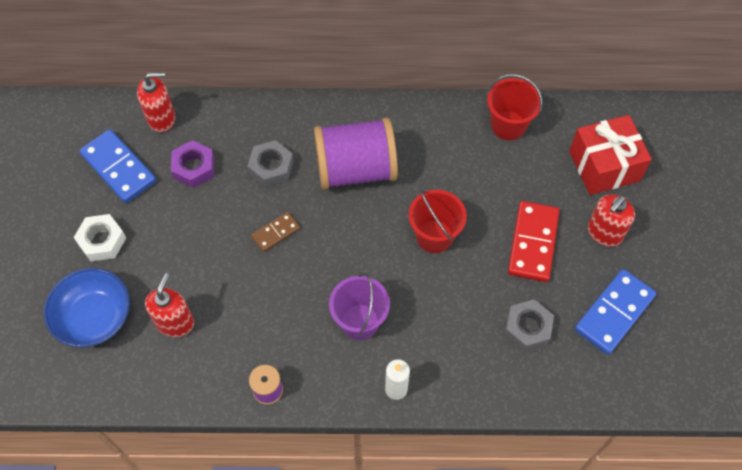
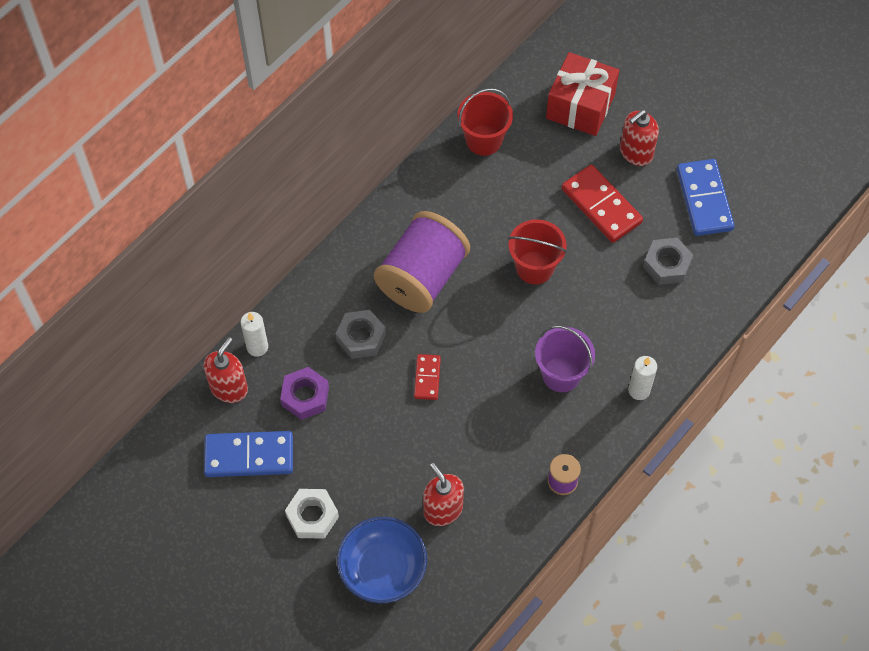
camera: 50 degrees left, 0 degrees up
brown domino [251,212,300,252] -> red domino [414,354,441,400]
red soap dispenser [588,194,635,247] -> red soap dispenser turned 60 degrees clockwise [620,110,659,166]
none -> white candle [241,312,268,357]

